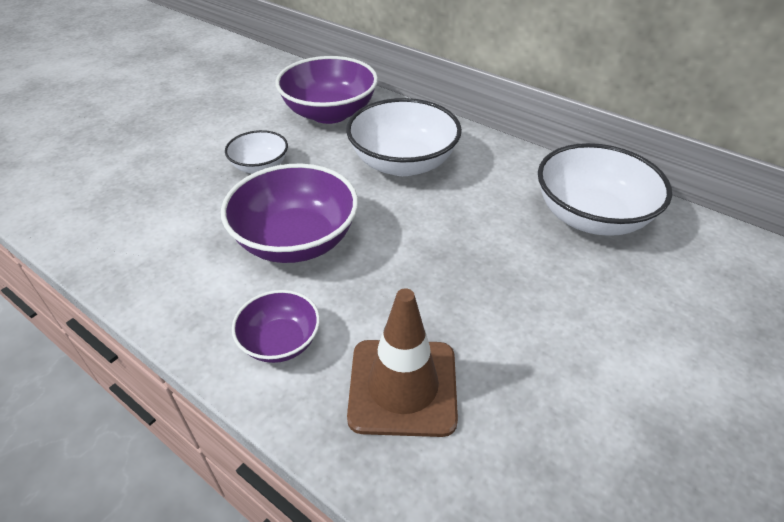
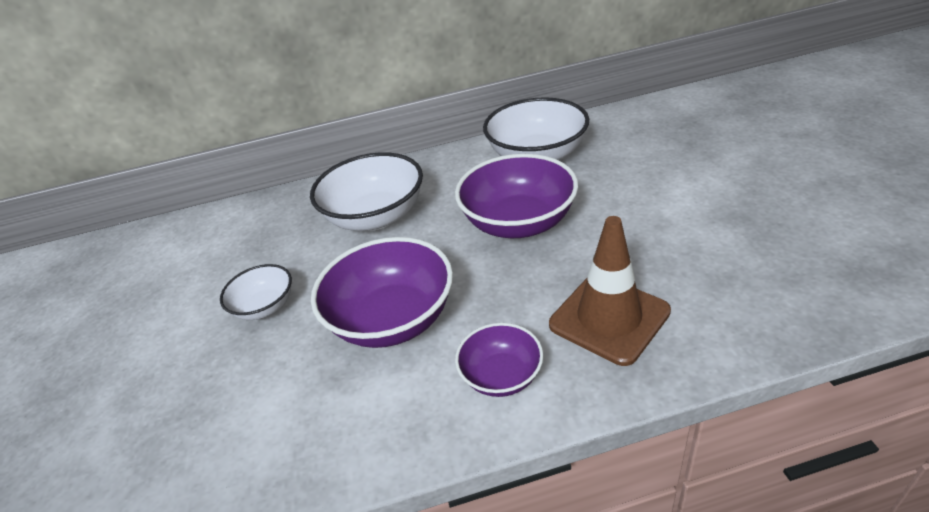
camera: 45 degrees left, 5 degrees down
purple bowl [276,56,378,124] -> purple bowl moved to [455,154,578,238]

